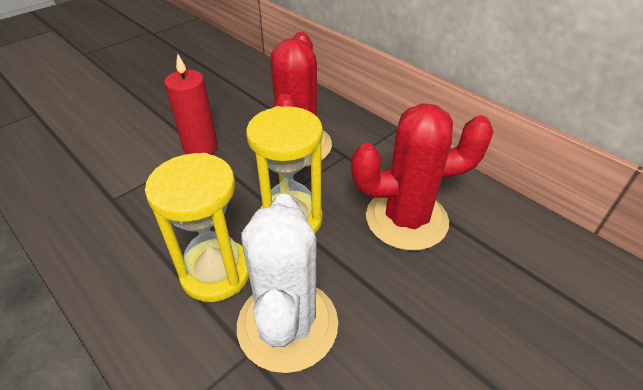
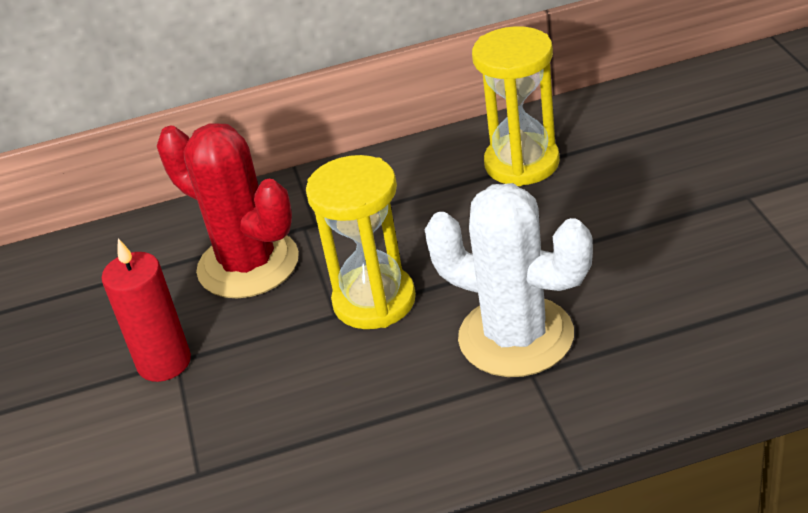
camera: 55 degrees left, 5 degrees down
yellow hourglass [145,153,249,302] -> yellow hourglass moved to [472,26,560,186]
red cactus [351,103,494,251] -> none

